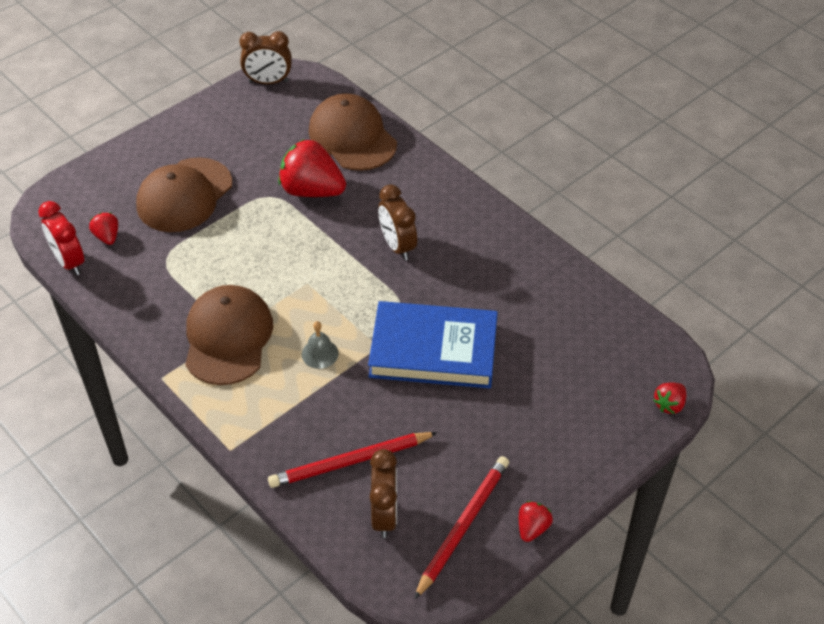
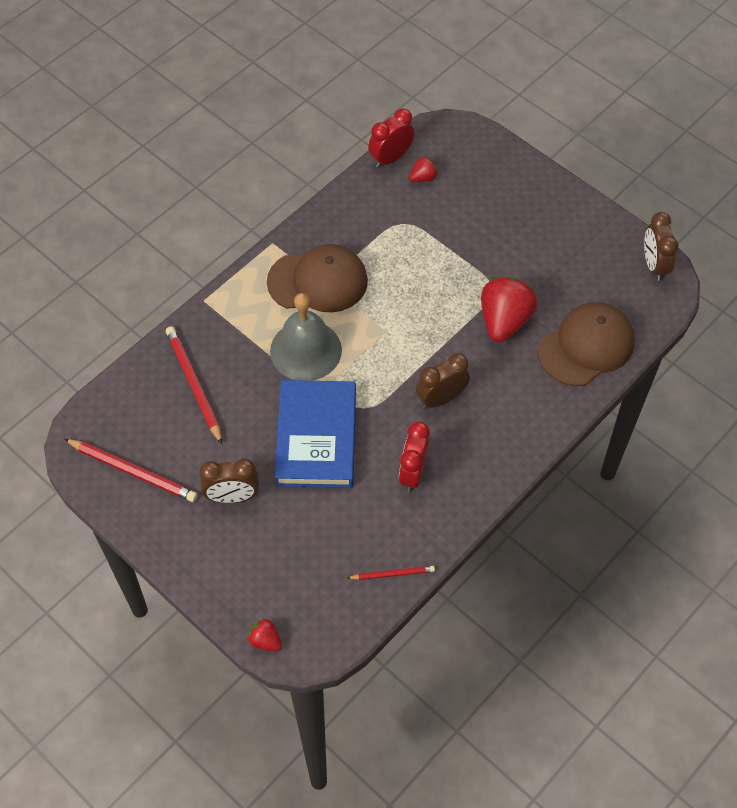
camera: 85 degrees right, 10 degrees up
brown cap [136,157,232,232] -> none
grey bell [302,321,339,369] -> grey bell [270,293,342,381], size x2.21
brown clock [370,449,397,538] -> brown clock moved to [199,458,259,503]
red strawberry [519,501,553,542] -> none
none -> red pencil [347,566,435,580]
none -> red clock [399,421,430,492]

